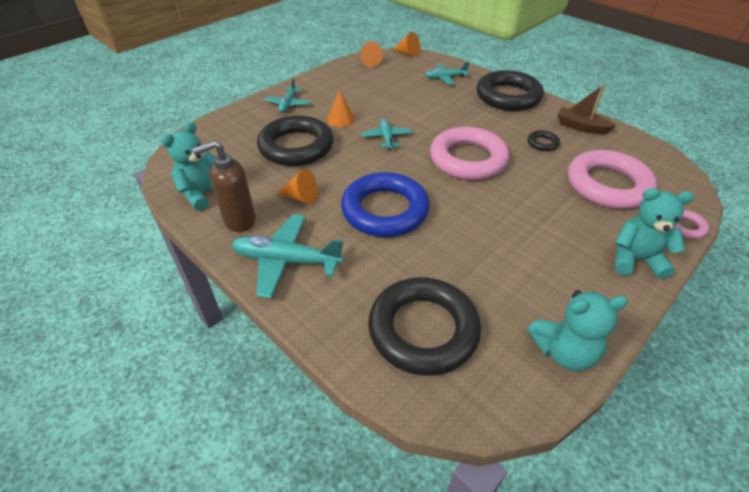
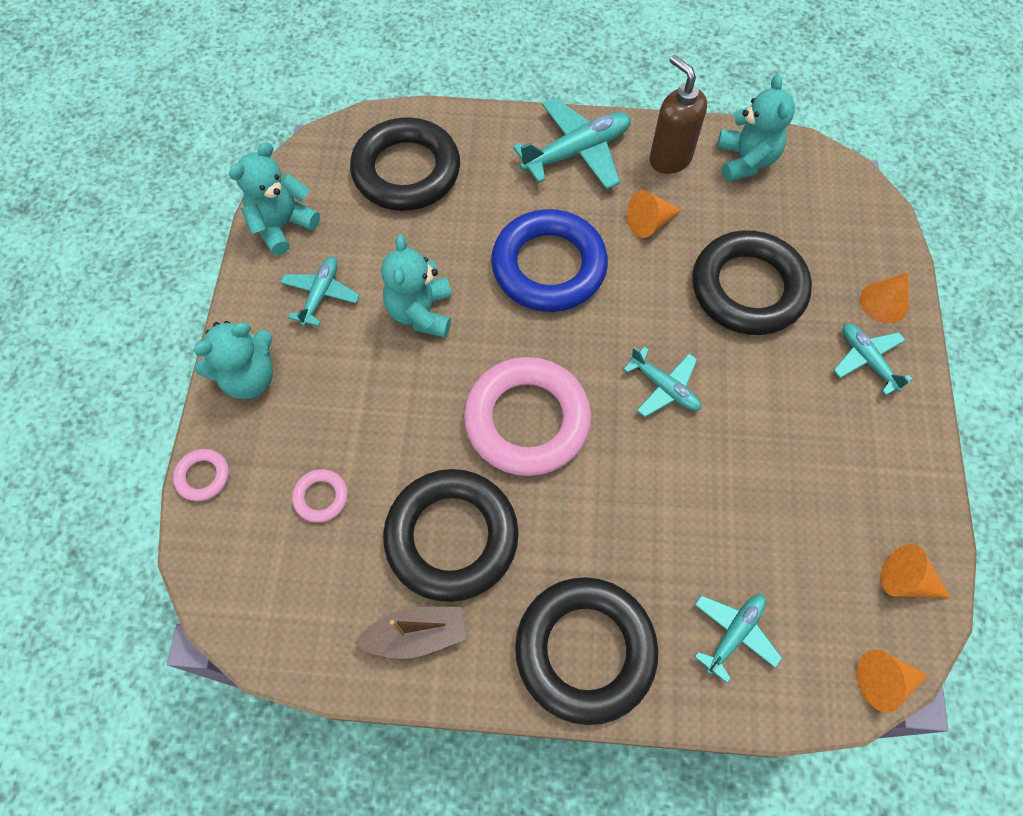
camera: 140 degrees right, 20 degrees up
brown soap dispenser [192,140,256,232] -> brown soap dispenser turned 60 degrees counterclockwise [650,55,707,174]
orange cone [327,90,355,127] -> orange cone moved to [860,272,909,323]
black ring [527,130,560,151] -> black ring [383,469,519,602], size x2.36
pink ring [568,150,657,209] -> pink ring [292,469,348,523], size x0.42
none -> turquoise plane [280,257,360,327]
none -> turquoise teddy bear [381,235,452,338]

